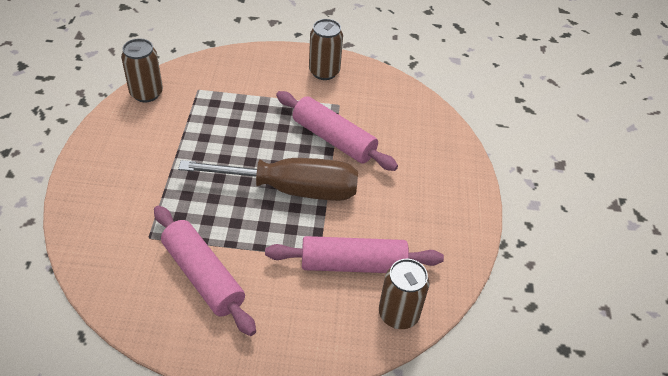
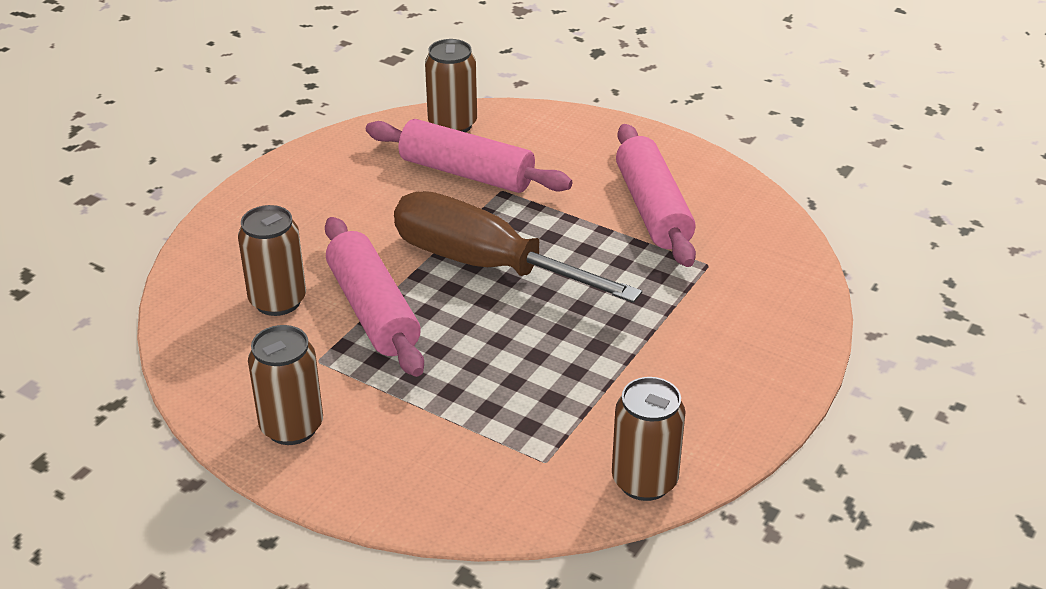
camera: 150 degrees left, 10 degrees down
none -> brown can [238,205,306,316]

